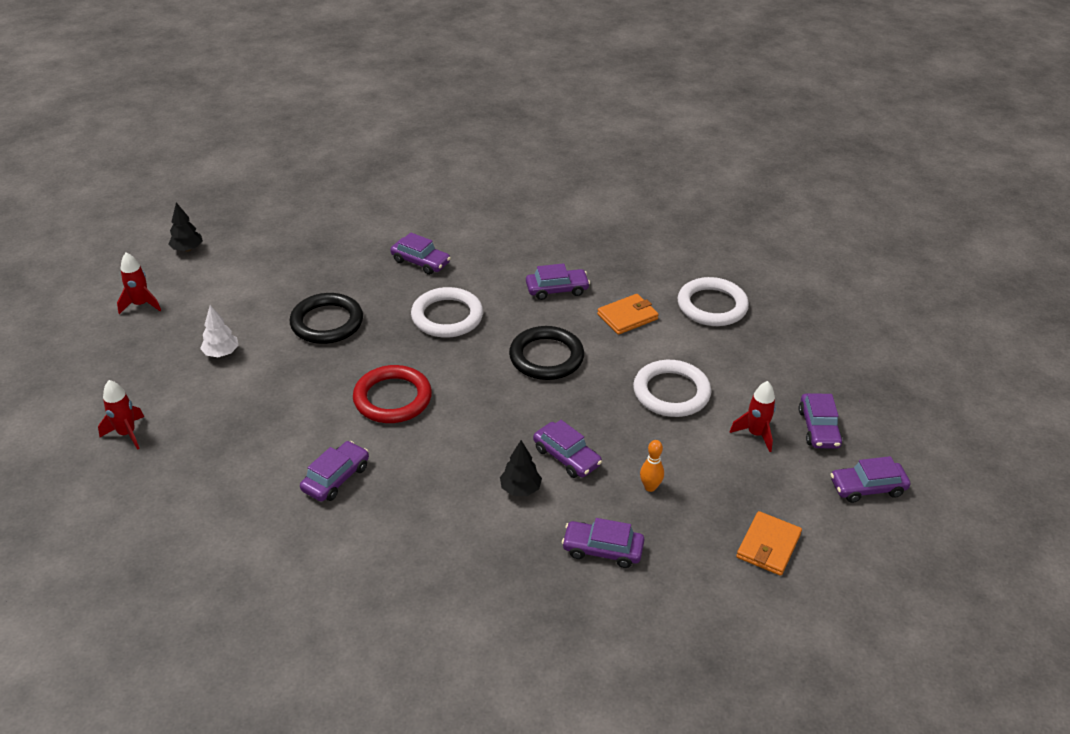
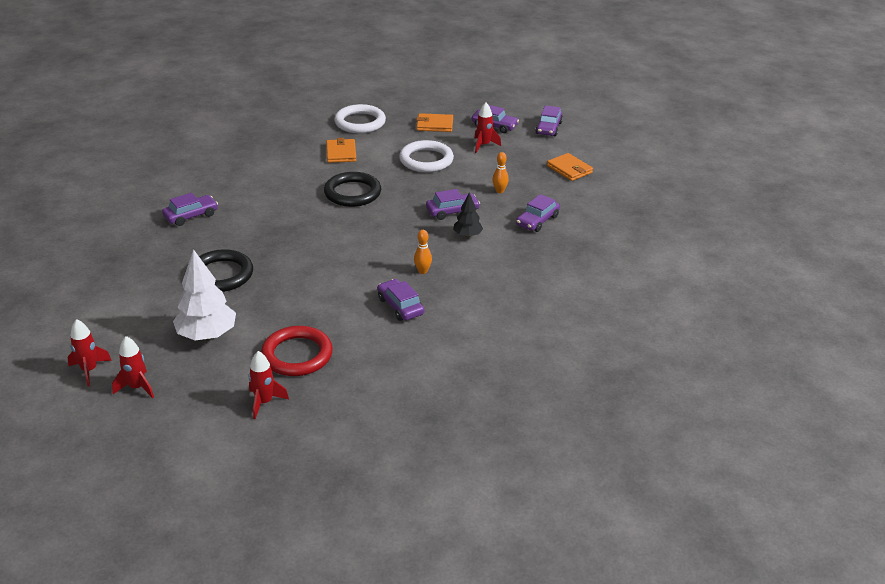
camera: 65 degrees left, 5 degrees down
black tree [168,202,203,252] -> none
white tree [200,305,239,357] -> white tree [173,249,236,340], size x1.80
red ring [353,365,432,423] -> red ring moved to [261,326,333,376]
white ring [411,287,483,338] -> none
purple car [526,263,590,300] -> none
none -> red rocket [112,336,154,398]
none -> orange bowling pin [414,230,432,274]
none -> orange wallet [416,113,453,132]

